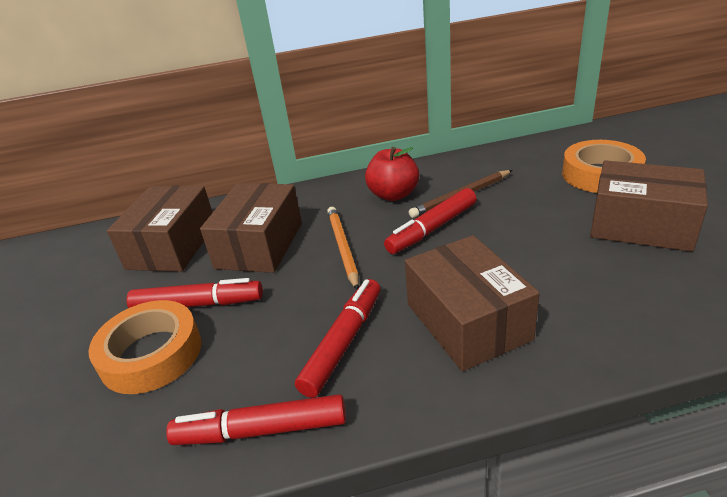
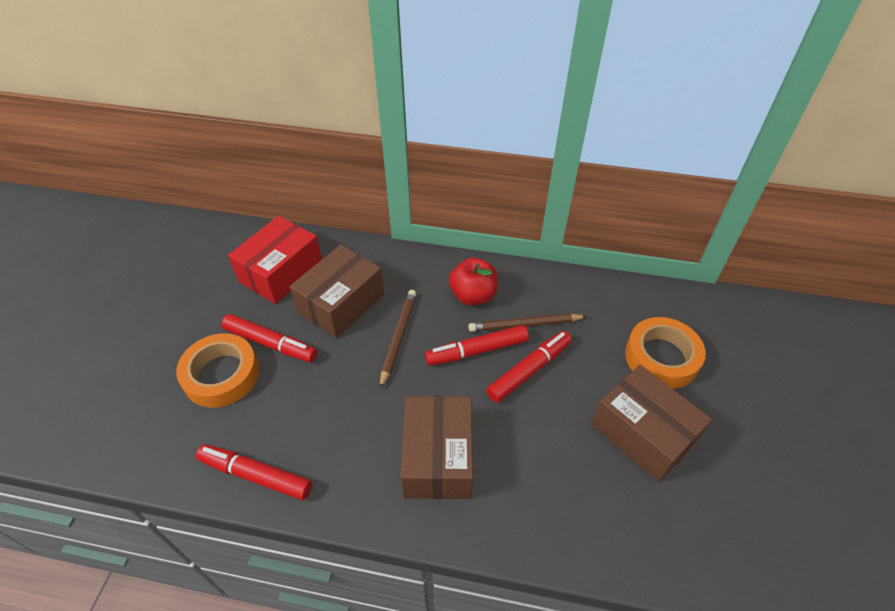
camera: 20 degrees right, 15 degrees up
brown box [107,186,213,272] -> red box [228,216,322,304]
red marker [295,279,381,398] -> red marker moved to [486,331,572,403]
orange pencil [327,207,359,290] -> brown pencil [380,290,416,389]

